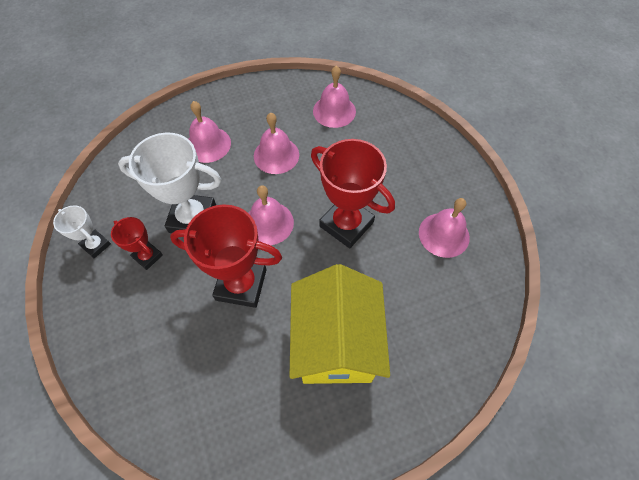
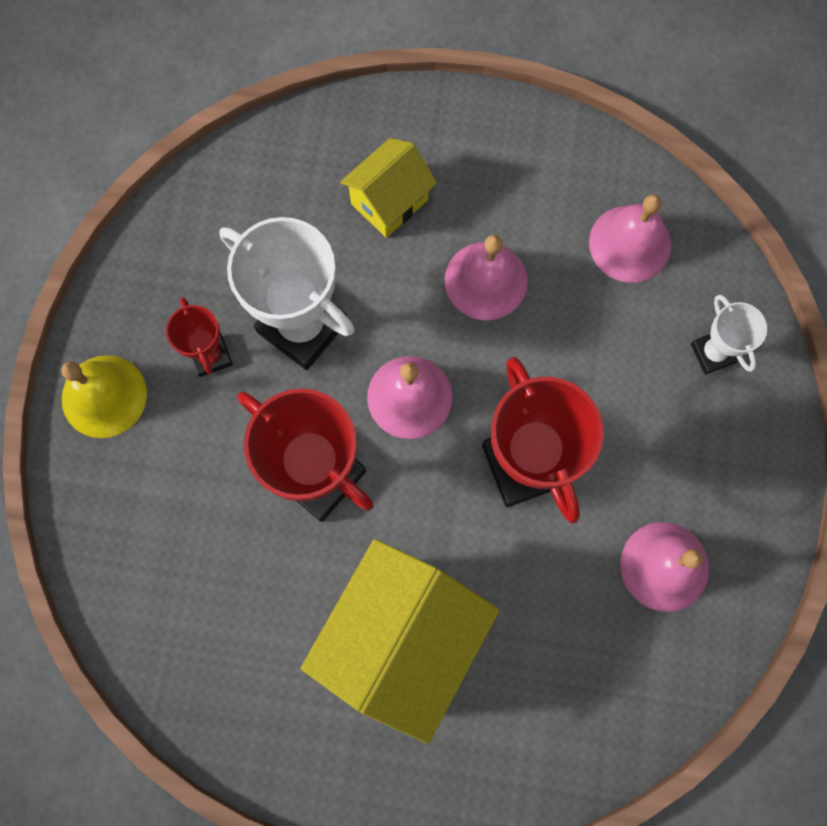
camera: 30 degrees right, 15 degrees up
white trophy [53,205,111,258] -> white trophy moved to [691,294,767,374]
pink bell [189,101,231,163] -> yellow house [340,138,437,238]
none -> yellow bell [61,355,147,438]

